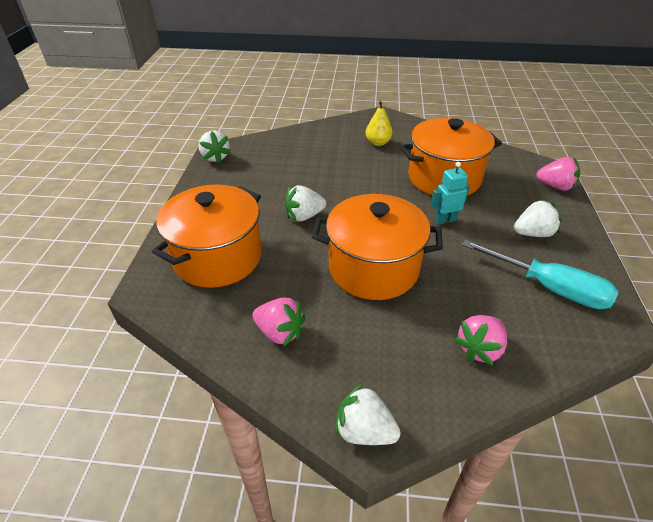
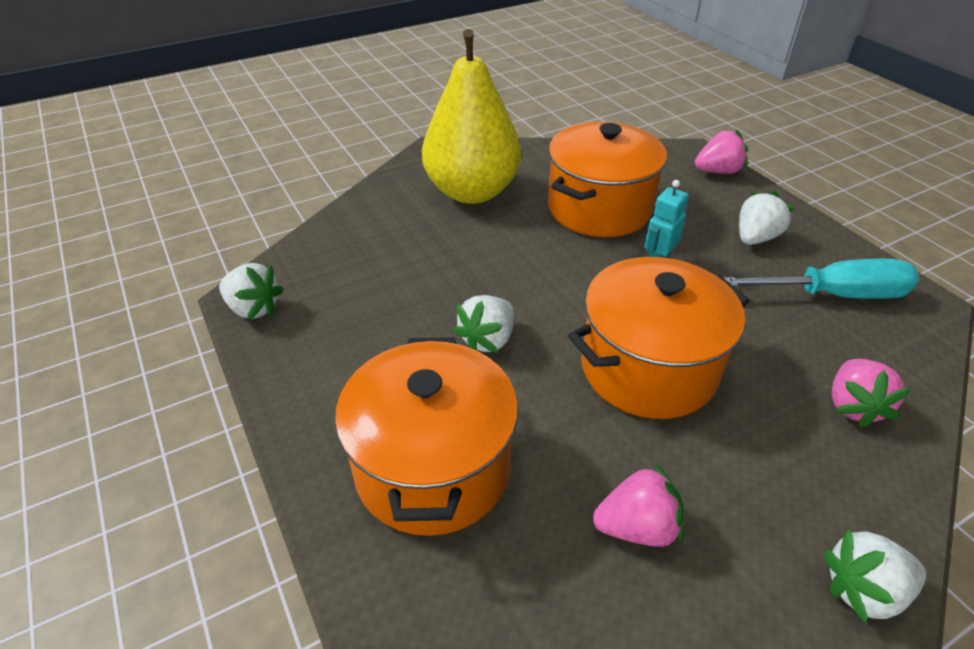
camera: 35 degrees left, 0 degrees up
yellow pear [365,101,392,146] -> yellow pear [422,29,521,204], size x2.35

